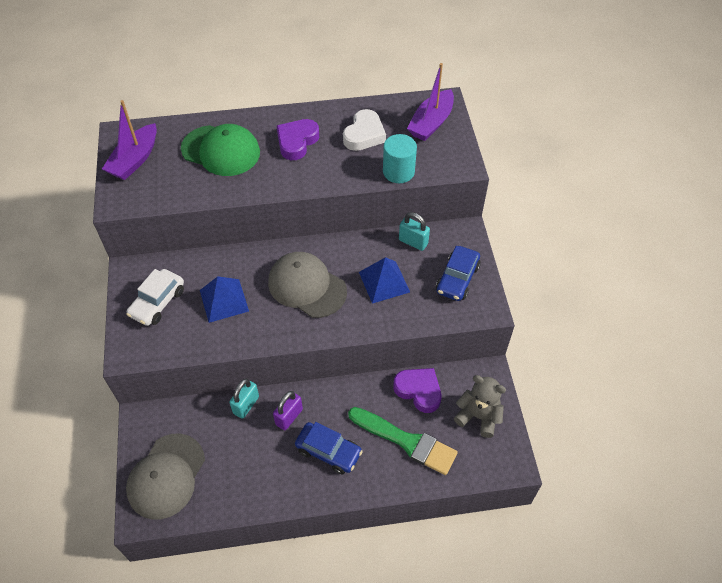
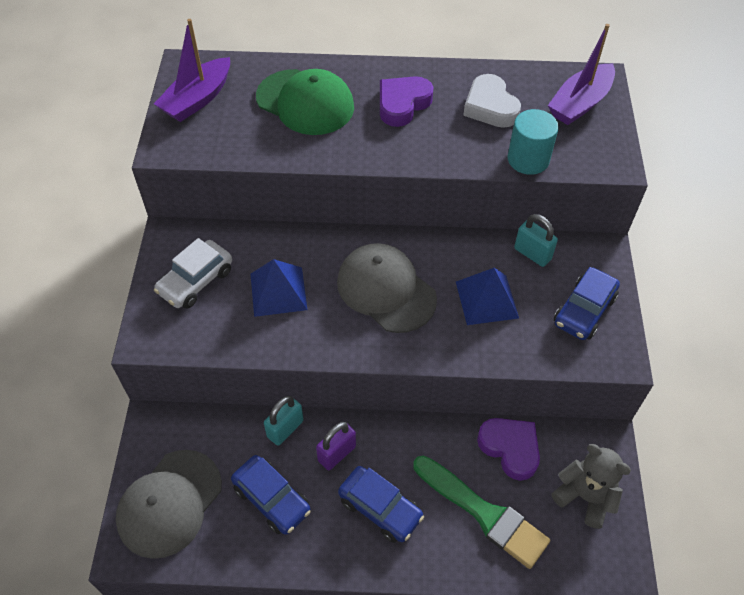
camera: 10 degrees right, 0 degrees up
white heart [343,109,386,151] -> white heart turned 120 degrees clockwise [463,74,521,128]
none -> blue car [231,455,311,535]

